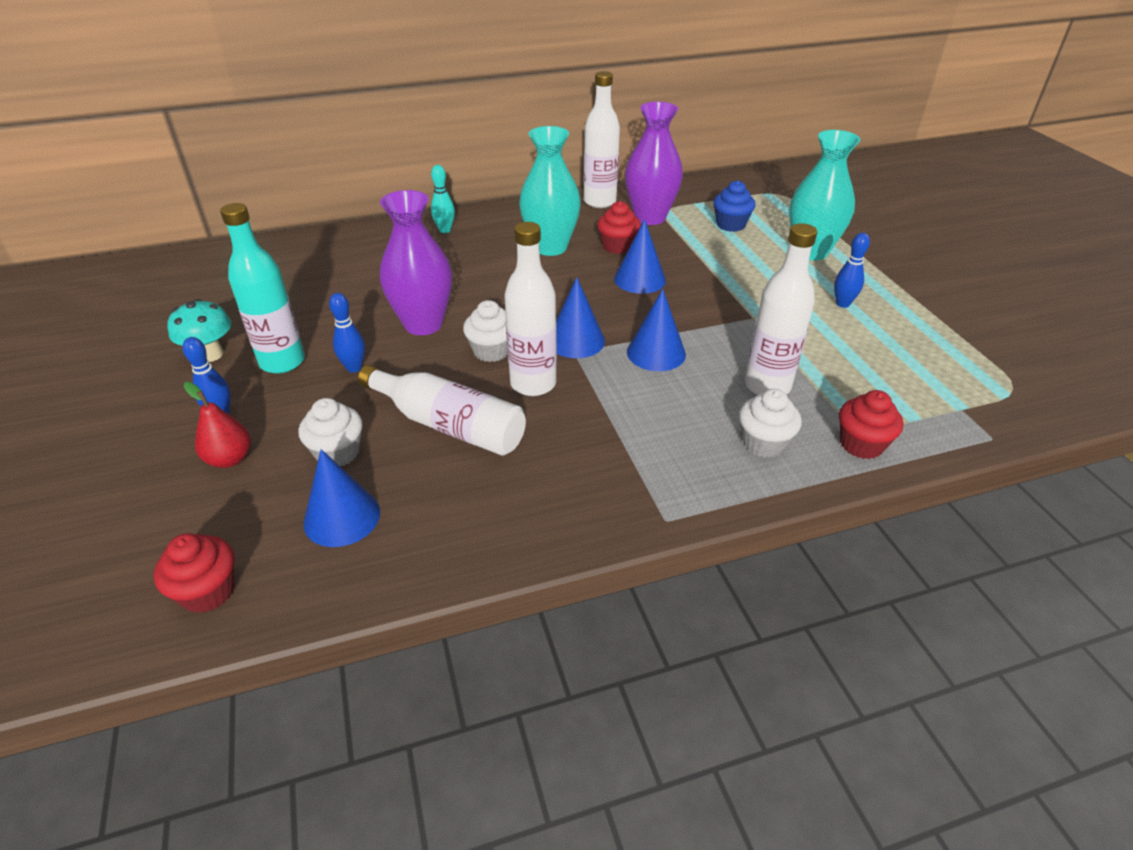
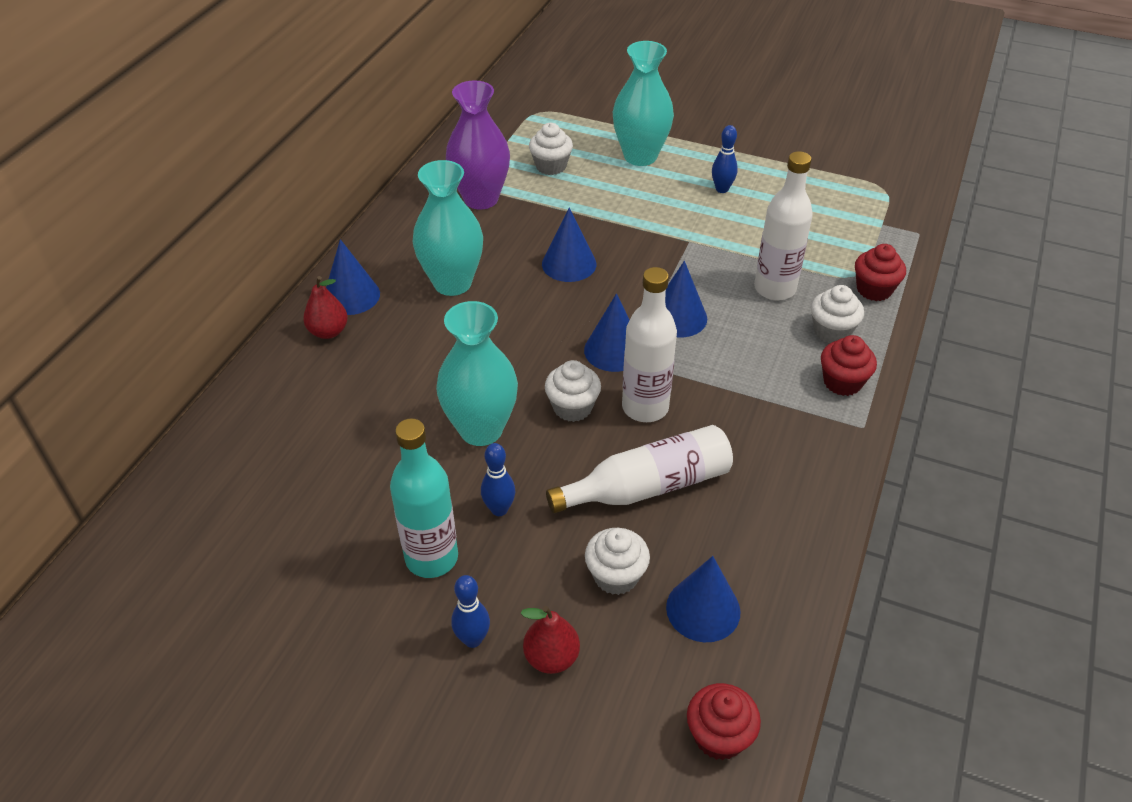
camera: 50 degrees left, 5 degrees up
turquoise mushroom [167,299,231,362] -> none
purple vase [380,190,452,335] -> turquoise vase [436,301,518,446]
turquoise bowling pin [431,165,455,233] -> red pear [303,276,348,339]
white bottle [583,71,620,208] -> none
red cupcake [597,201,641,254] -> red cupcake moved to [821,335,877,396]
blue cupcake [713,180,755,232] -> white cupcake [529,123,573,175]
none -> blue cone [326,239,380,315]

